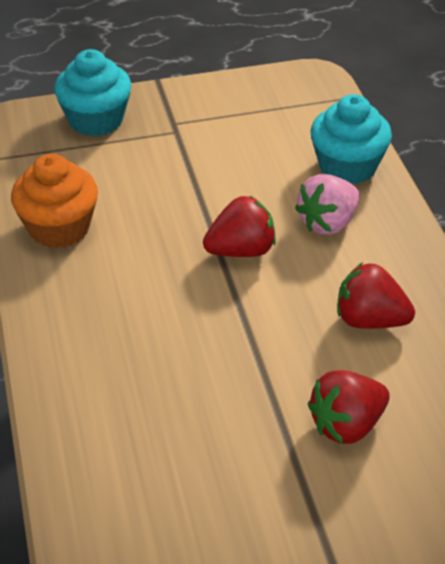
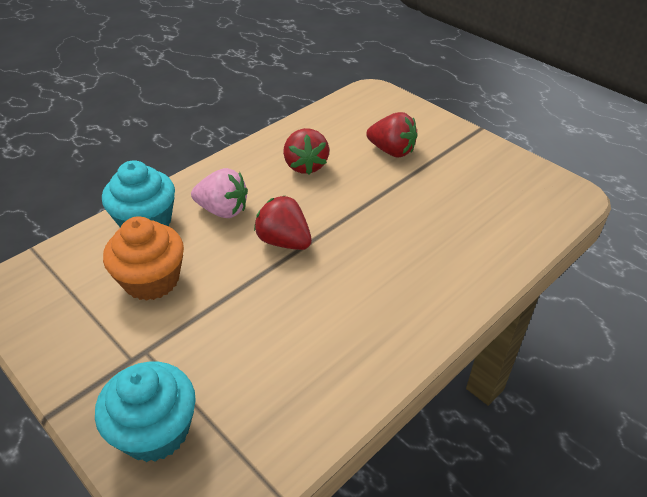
camera: 120 degrees left, 0 degrees up
orange cupcake [11,154,98,248] -> orange cupcake moved to [103,216,184,301]

